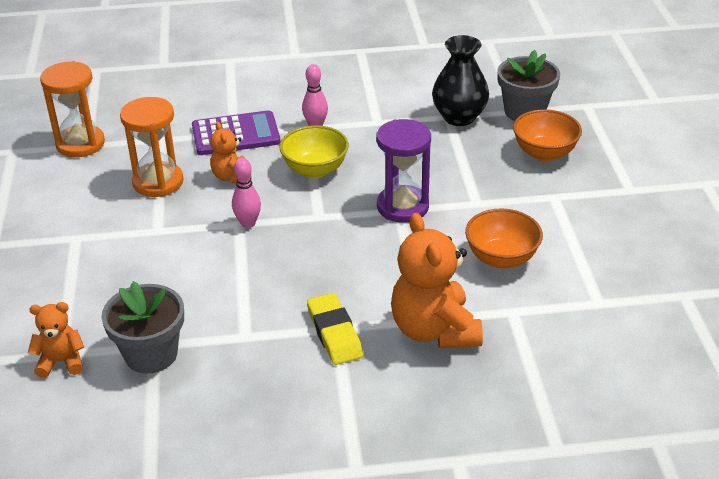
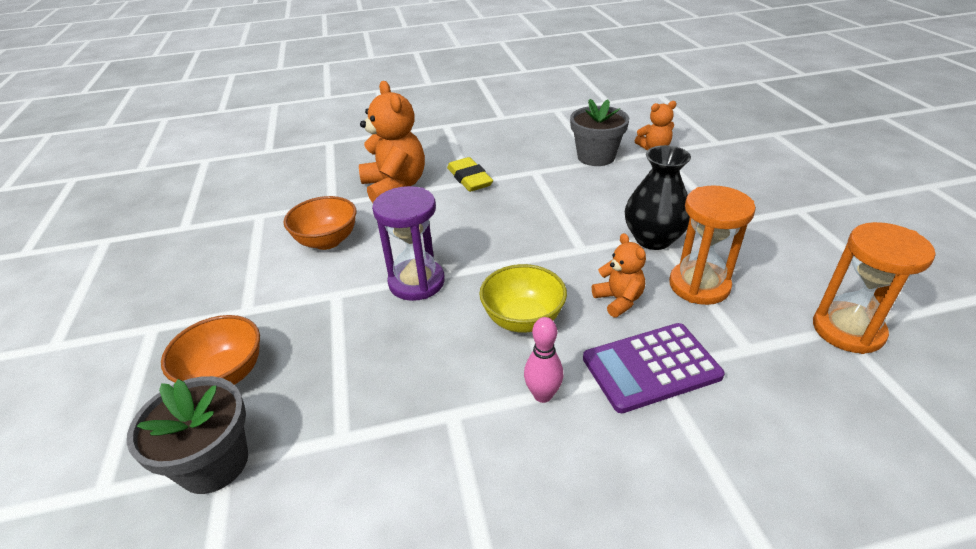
camera: 175 degrees right, 0 degrees up
pink bowling pin [232,158,261,228] -> none
black vase [432,35,489,126] -> black vase moved to [625,145,691,250]

